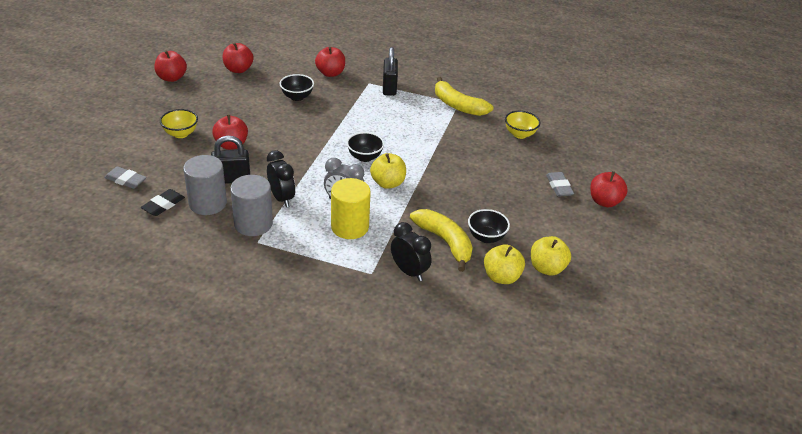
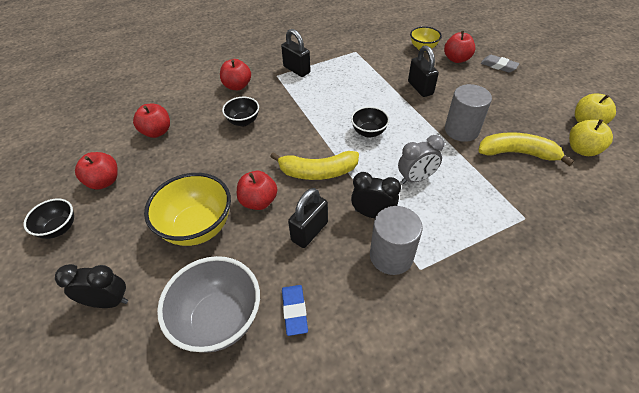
camera: 40 degrees left, 10 degrees up
grey eraser [104,166,147,189] -> grey bowl [157,256,260,353]
black eraser [141,189,185,216] -> blue eraser [282,285,308,336]
yellow bowl [160,109,198,138] -> yellow bowl [144,173,231,246], size x1.78
grey cylinder [183,155,227,215] -> grey cylinder moved to [445,84,492,142]
yellow cylinder [331,178,371,239] -> none
yellow apple [370,153,406,189] -> none
black clock [391,222,431,281] -> black clock moved to [55,264,128,308]
yellow banana [435,77,493,116] -> yellow banana moved to [270,151,359,180]
black bowl [468,209,510,243] -> black bowl moved to [24,198,74,239]
red apple [590,171,628,207] -> red apple moved to [444,31,475,63]
none -> black padlock [408,45,439,97]

